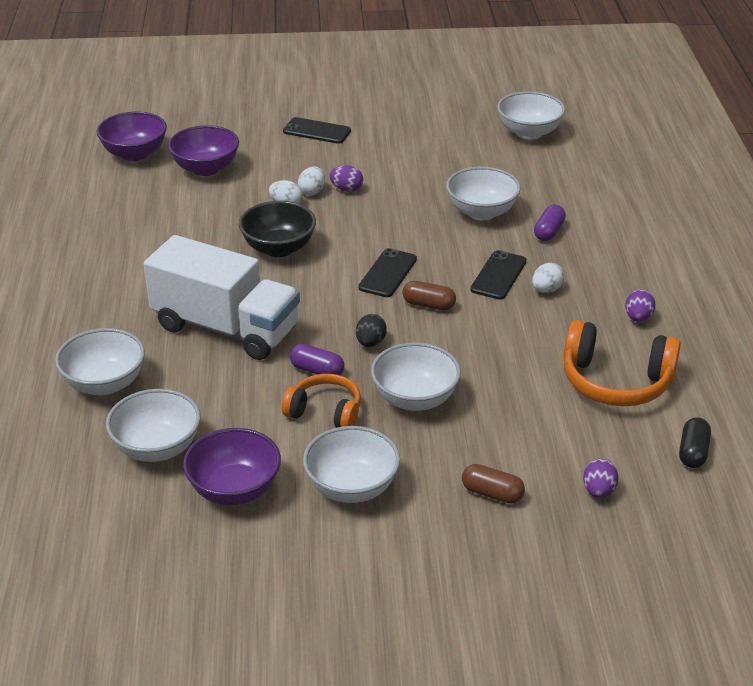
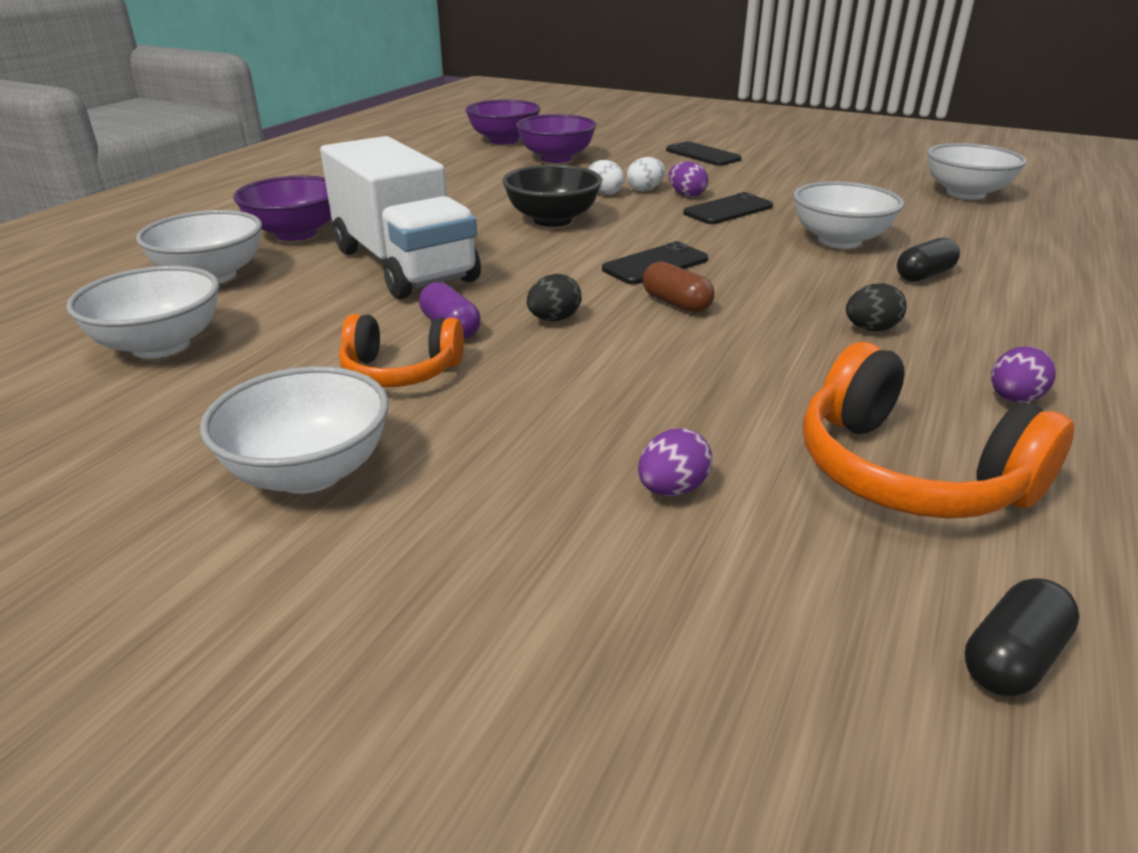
camera: 30 degrees right, 5 degrees down
purple bowl [183,428,281,505] -> purple bowl moved to [233,175,331,241]
orange headphones [282,374,361,428] -> orange headphones turned 135 degrees clockwise [339,314,464,387]
white bowl [371,342,461,411] -> none
brown capsule [462,464,525,503] -> none
black phone [470,250,527,299] -> black phone moved to [683,192,773,224]
white egg [532,263,564,293] -> black egg [846,283,907,331]
purple capsule [534,205,566,241] -> black capsule [897,238,960,282]
purple egg [583,459,619,498] -> purple egg moved to [638,428,712,496]

